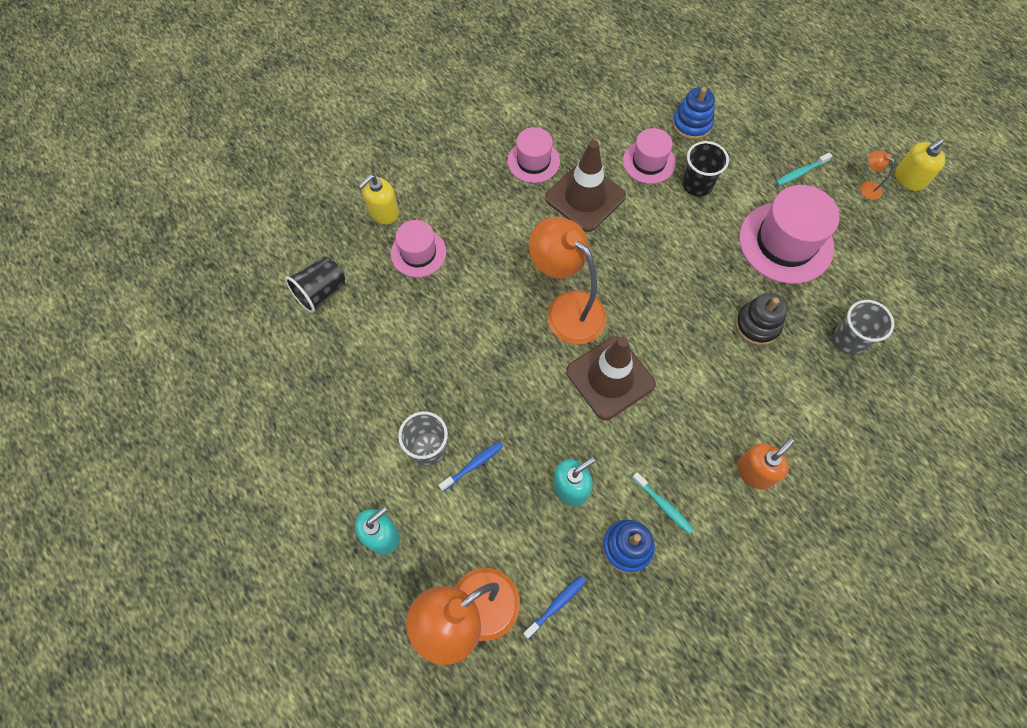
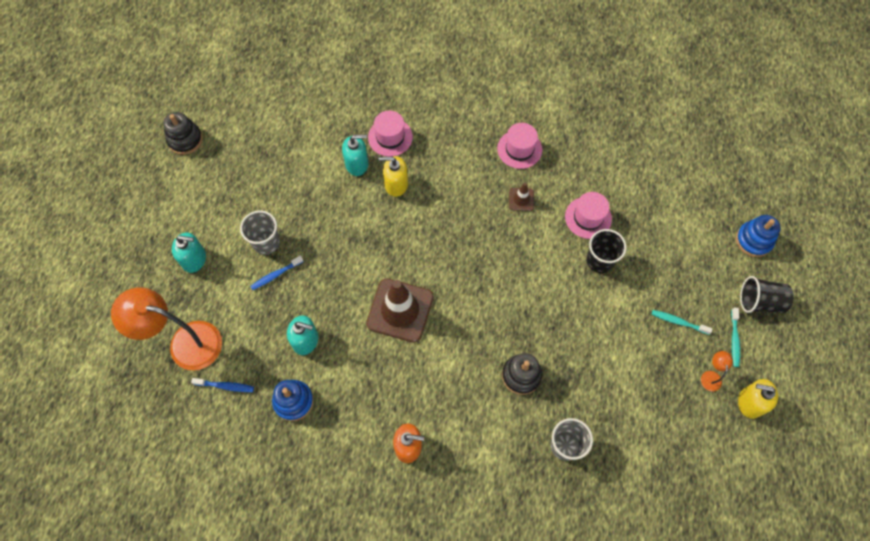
camera: 50 degrees right, 0 degrees up
black cup [285,256,345,313] -> black cup moved to [740,276,794,313]
yellow soap dispenser [359,174,399,224] -> yellow soap dispenser moved to [379,156,408,197]
blue toothbrush [439,441,504,491] -> blue toothbrush turned 135 degrees clockwise [250,256,304,290]
orange lamp [529,217,607,344] -> none
brown traffic cone [545,140,626,232] -> brown traffic cone [509,183,534,211], size x0.46
turquoise toothbrush [632,472,693,534] -> turquoise toothbrush moved to [731,308,740,367]
blue stacking toy [672,87,715,140] -> blue stacking toy moved to [736,215,781,257]
pink hat [739,185,840,284] -> none
none -> black stacking toy [163,112,203,155]
none -> turquoise soap dispenser [342,134,368,176]

